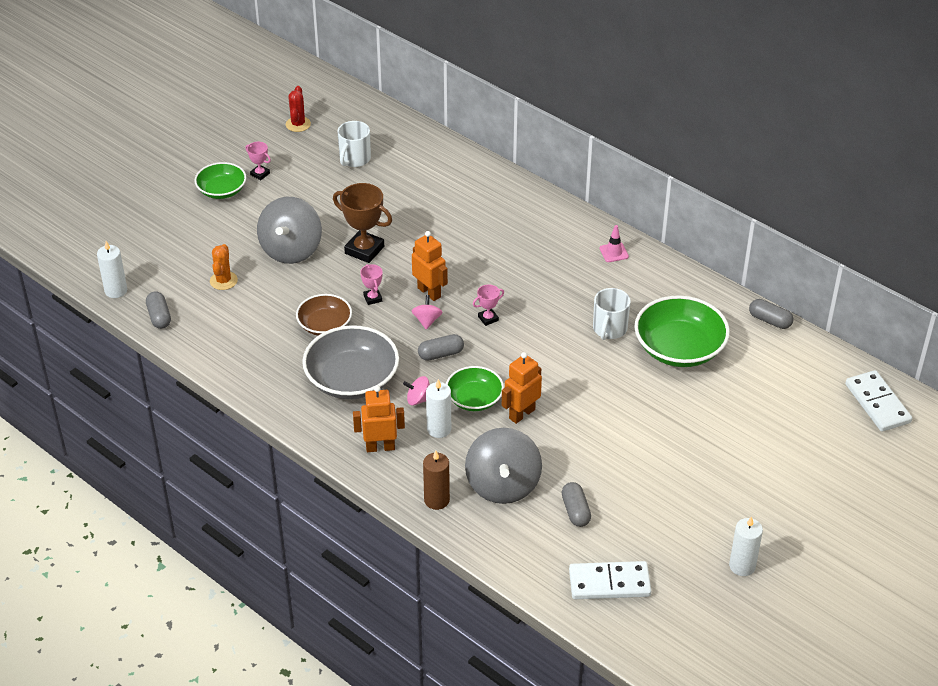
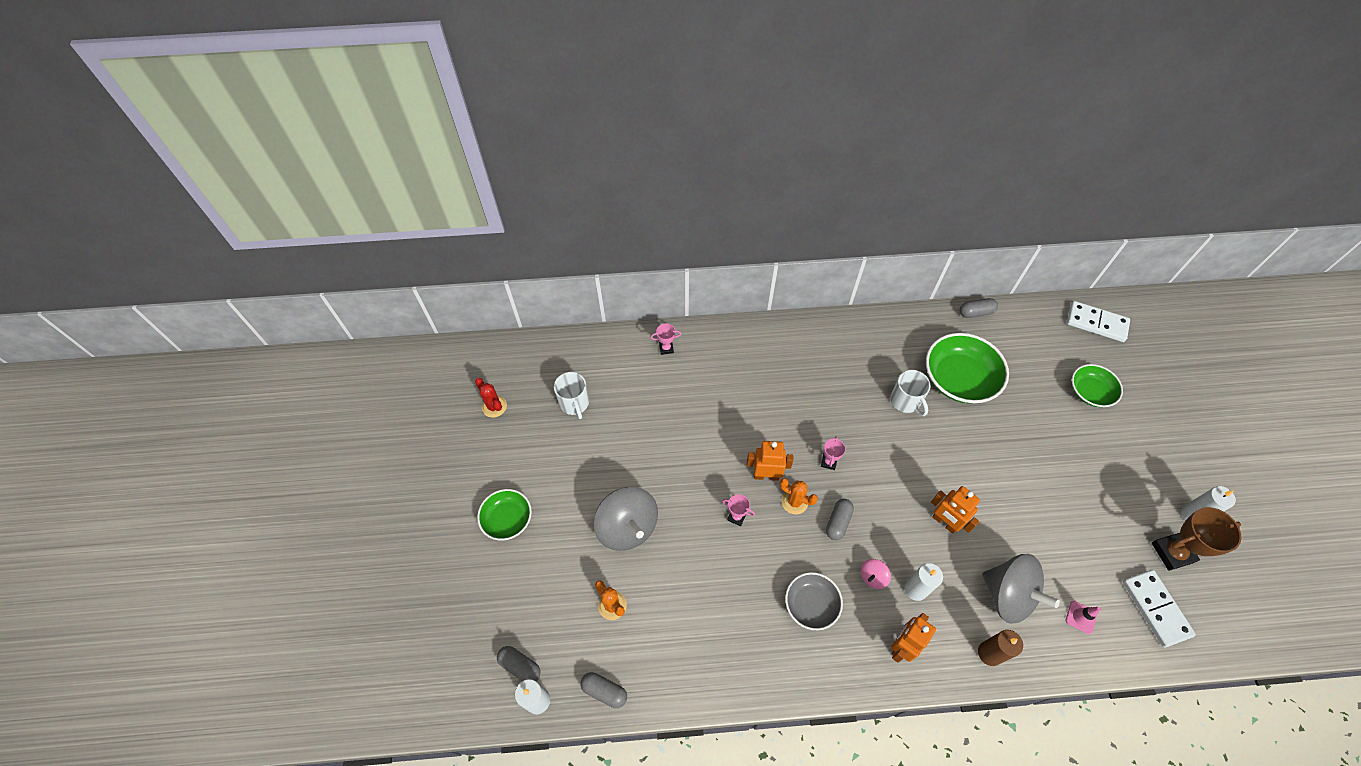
camera: 45 degrees left, 15 degrees up
pink trophy [245,142,271,180] -> pink trophy moved to [651,323,681,355]
brown bowl [296,294,352,336] -> none
grey bowl [302,325,399,399] -> grey bowl [785,572,843,630], size x0.60
brown trophy [333,183,392,263] -> brown trophy moved to [1152,507,1241,571]
pink spinning top [412,295,442,330] -> orange cactus [780,478,818,514]
green bowl [446,366,504,411] -> green bowl moved to [1072,364,1123,407]
orange robot [502,352,542,424] -> orange robot turned 45 degrees counterclockwise [931,486,980,534]
grey capsule [562,482,591,527] -> grey capsule moved to [497,646,541,681]
white domino [569,561,651,599] -> white domino turned 60 degrees counterclockwise [1123,570,1196,647]
pink traffic cone [600,225,629,262] -> pink traffic cone moved to [1066,601,1101,634]

